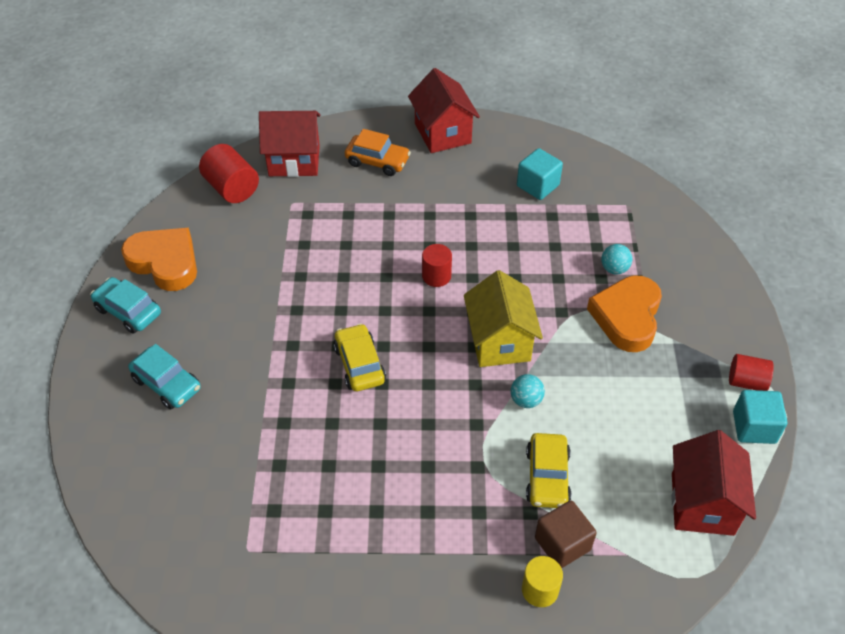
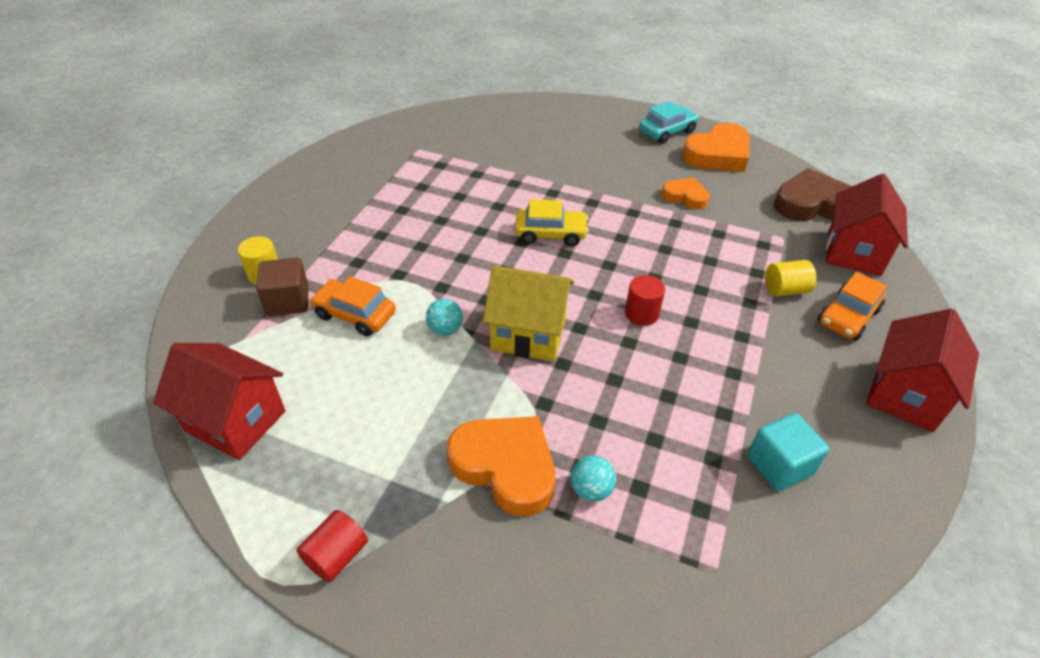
camera: 110 degrees right, 5 degrees down
turquoise car [128,344,201,410] -> none
red cylinder [199,144,259,203] -> brown heart [774,168,852,221]
red house [408,68,480,153] -> red house turned 60 degrees counterclockwise [866,309,979,432]
yellow car [526,433,571,508] -> orange car [310,276,396,336]
turquoise cube [733,390,787,444] -> none
none -> orange heart [662,177,710,209]
none -> yellow cylinder [765,260,816,297]

